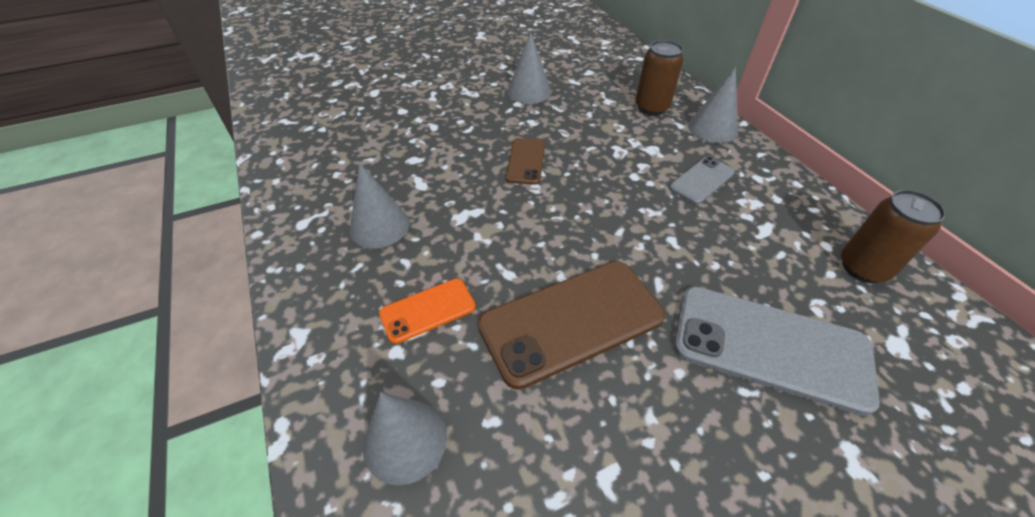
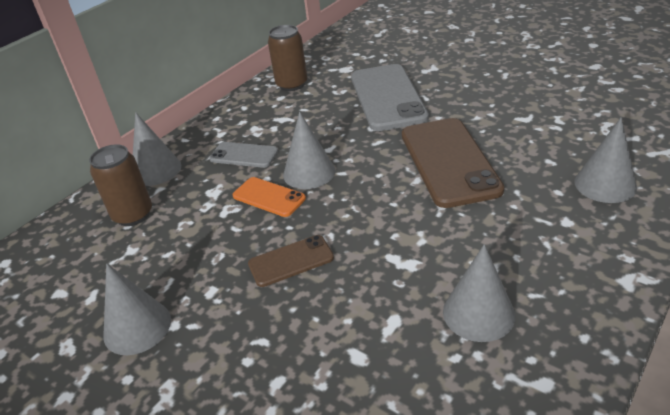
camera: 115 degrees left, 10 degrees down
orange phone [379,278,475,344] -> orange phone moved to [233,177,306,217]
brown phone [478,261,665,390] -> brown phone turned 45 degrees clockwise [402,118,504,208]
none -> grey cone [283,112,335,189]

